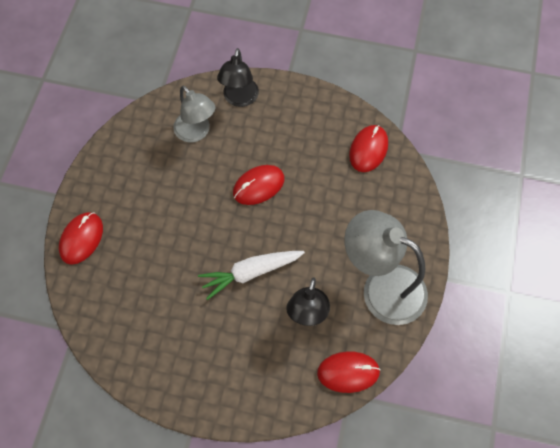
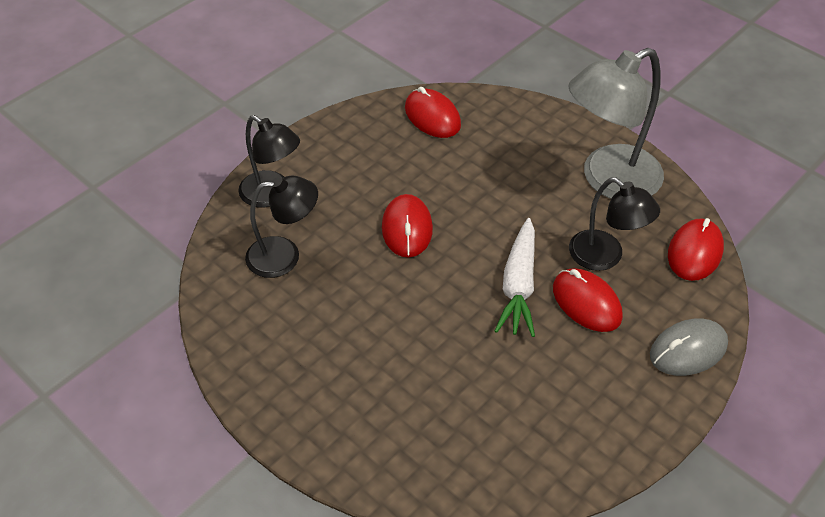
camera: 60 degrees left, 15 degrees down
red mouse [59,212,103,265] -> red mouse moved to [553,268,623,332]
grey lamp [173,85,215,142] -> black lamp [245,175,318,278]
none -> grey mouse [650,319,728,376]

